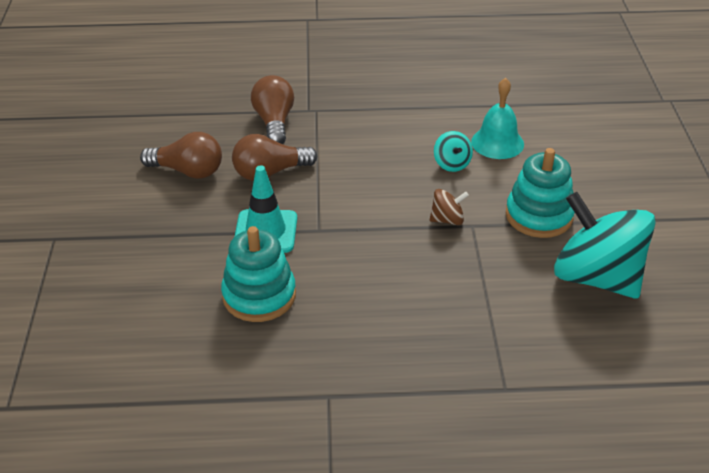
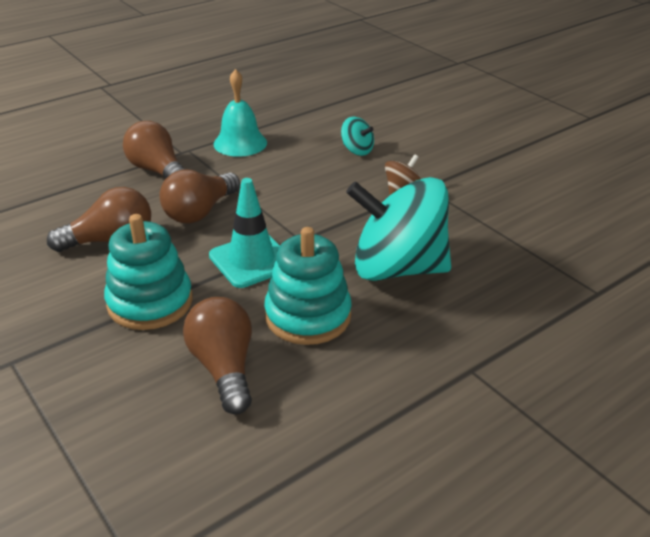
camera: 35 degrees left, 5 degrees down
turquoise bell [471,78,524,159] -> turquoise bell moved to [214,69,267,157]
turquoise stacking toy [506,148,575,238] -> turquoise stacking toy moved to [104,214,192,330]
turquoise spinning top [554,192,656,299] -> turquoise spinning top moved to [346,177,451,281]
none -> brown light bulb [183,297,252,415]

